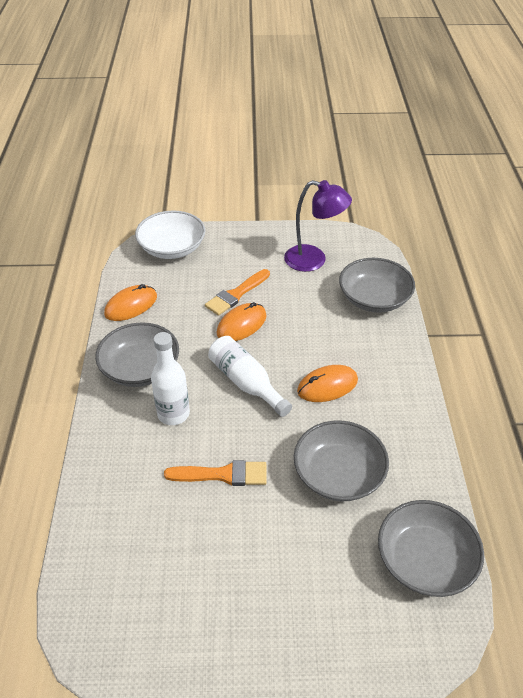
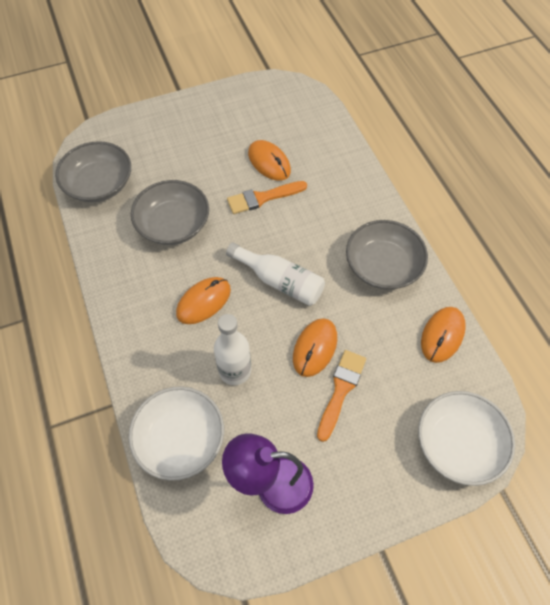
camera: 160 degrees right, 15 degrees up
white bottle [151,332,190,425] -> white bottle moved to [214,314,251,385]
grey bowl [339,258,415,313] -> white bowl [128,386,224,481]
none -> orange mouse [248,140,291,181]

